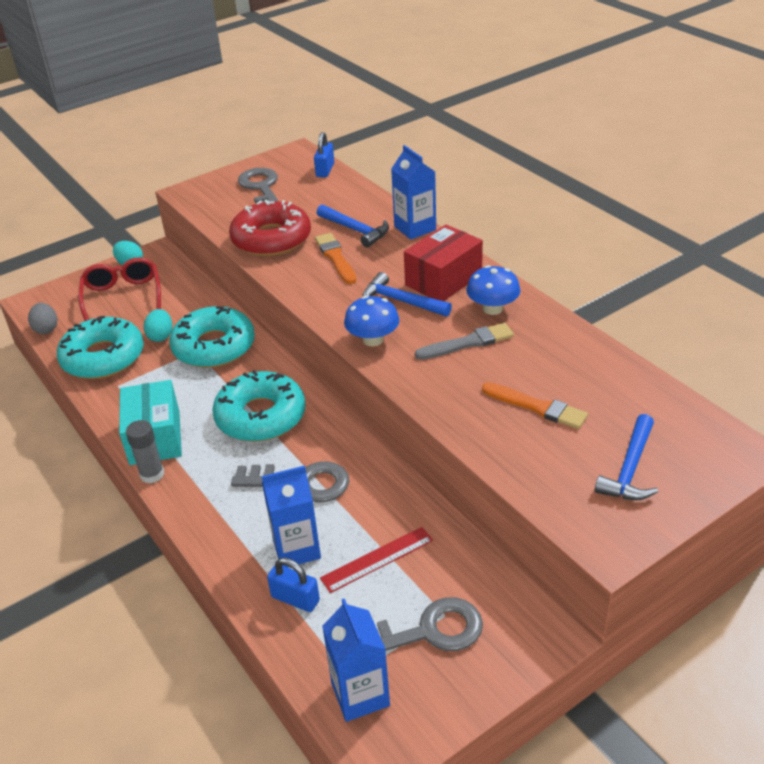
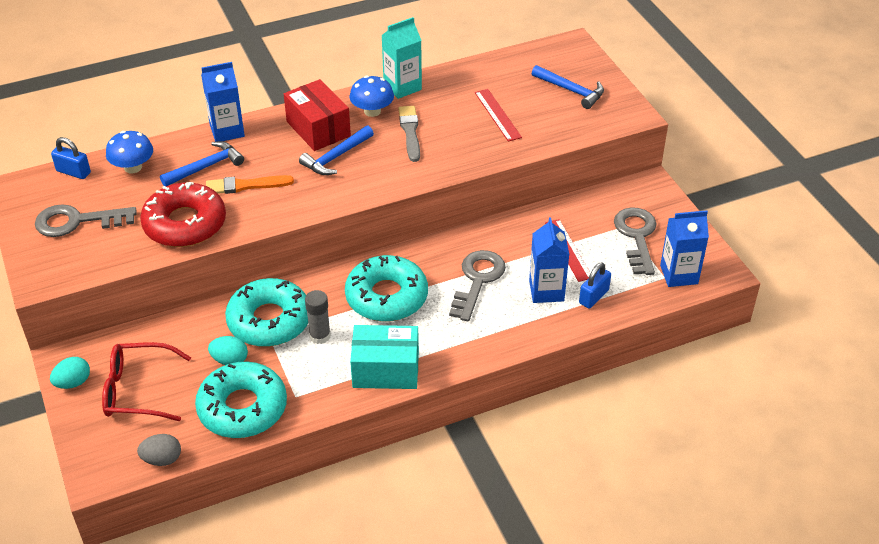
camera: 80 degrees left, 5 degrees up
grey glue stick [126,420,164,484] -> grey glue stick moved to [305,290,331,344]
blue mushroom [344,296,399,346] -> blue mushroom moved to [106,131,153,173]
orange brush [482,382,588,429] -> red ruler [475,89,522,142]
none -> turquoise carton [382,17,422,99]

